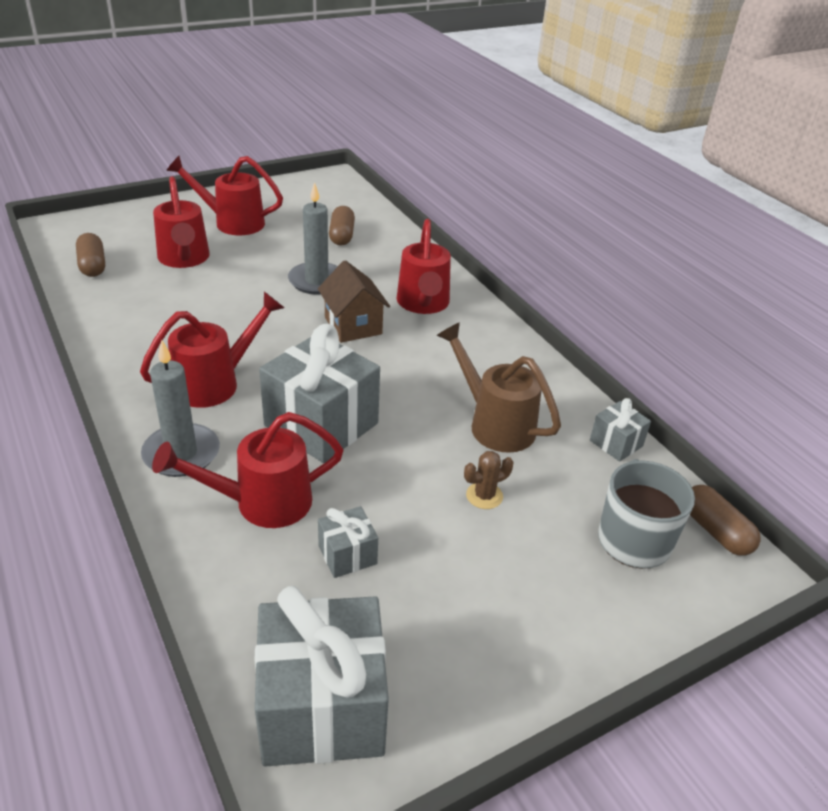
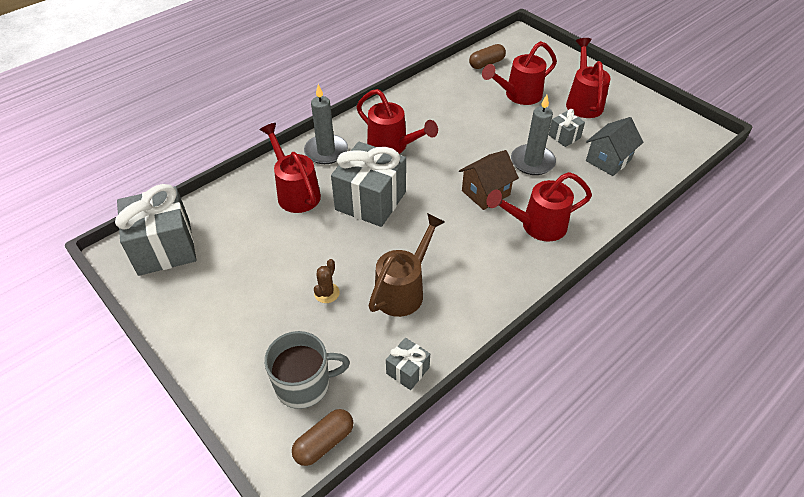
camera: 80 degrees right, 10 degrees up
grey gift [318,506,378,578] -> grey gift moved to [549,109,585,147]
brown capsule [329,206,355,246] -> grey house [586,117,643,176]
brown cactus [464,451,514,509] -> brown cactus turned 60 degrees clockwise [314,259,340,303]

